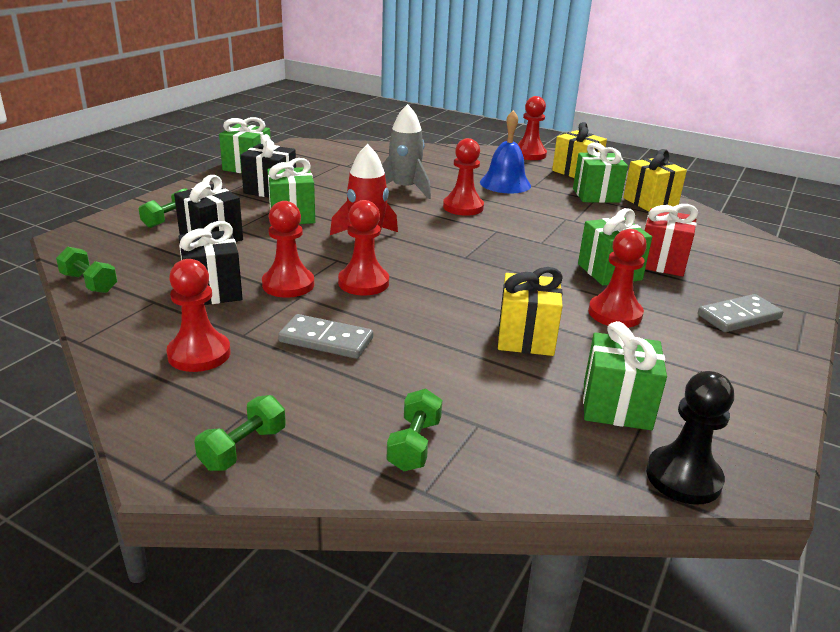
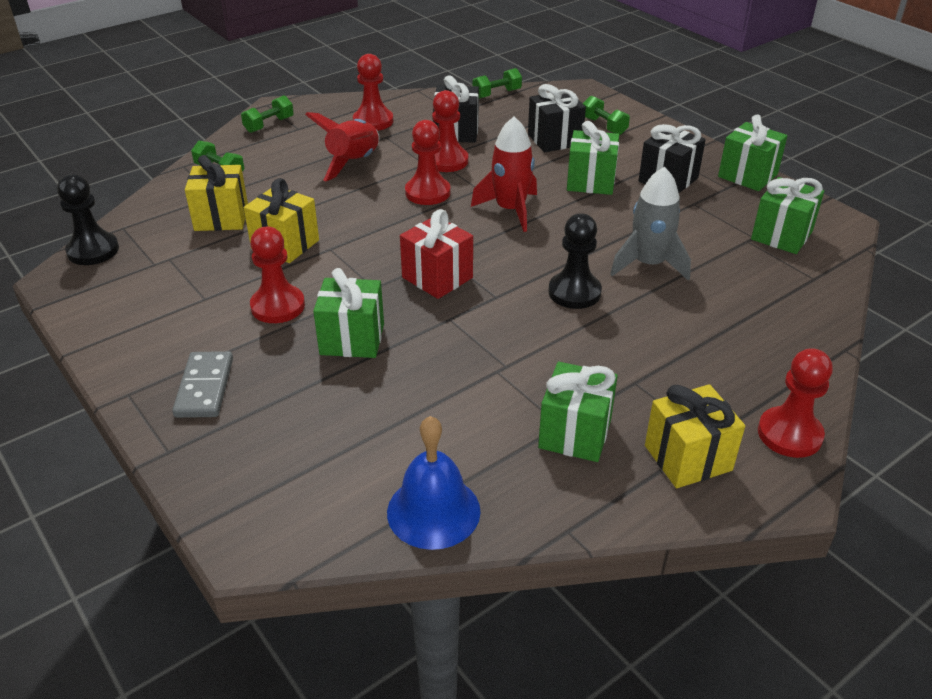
camera: 115 degrees right, 10 degrees up
green dumbbell [194,395,286,471] -> green dumbbell turned 75 degrees clockwise [241,95,294,133]
grey domino [278,314,373,359] -> red rocket [305,112,380,182]
red pawn [443,138,484,216] -> black pawn [548,213,602,309]
blue bell [480,110,531,193] -> blue bell moved to [387,416,481,550]
green gift [583,321,667,430] -> green gift moved to [751,177,824,254]
yellow gift [623,149,687,212] -> yellow gift moved to [185,155,248,231]
red gift [644,204,698,277] -> red gift moved to [400,209,473,299]

